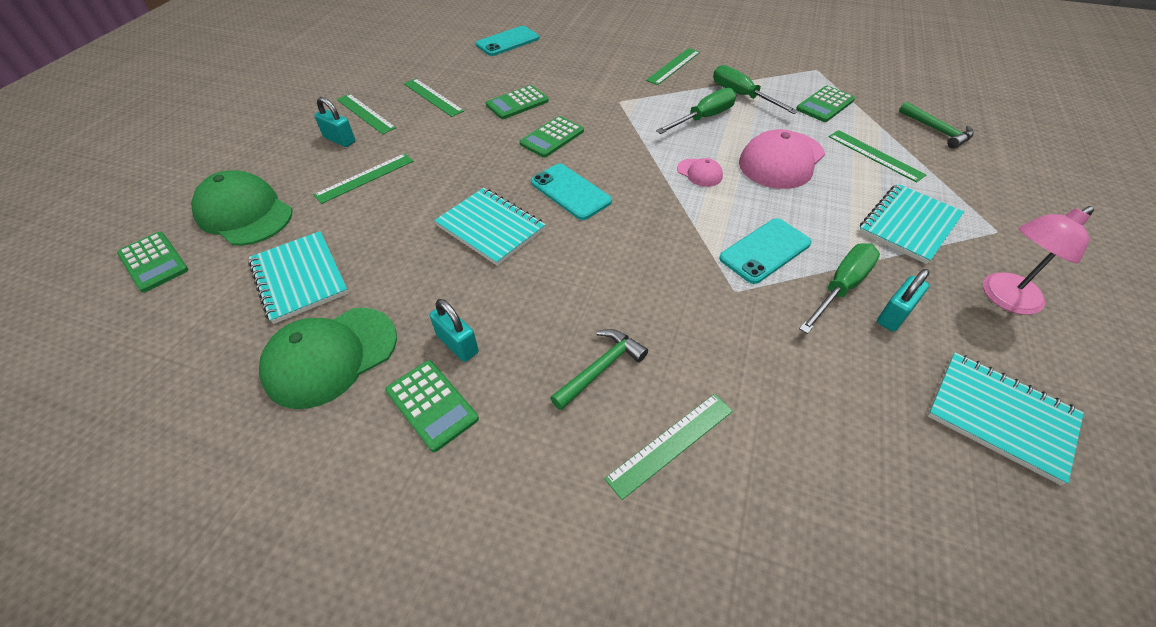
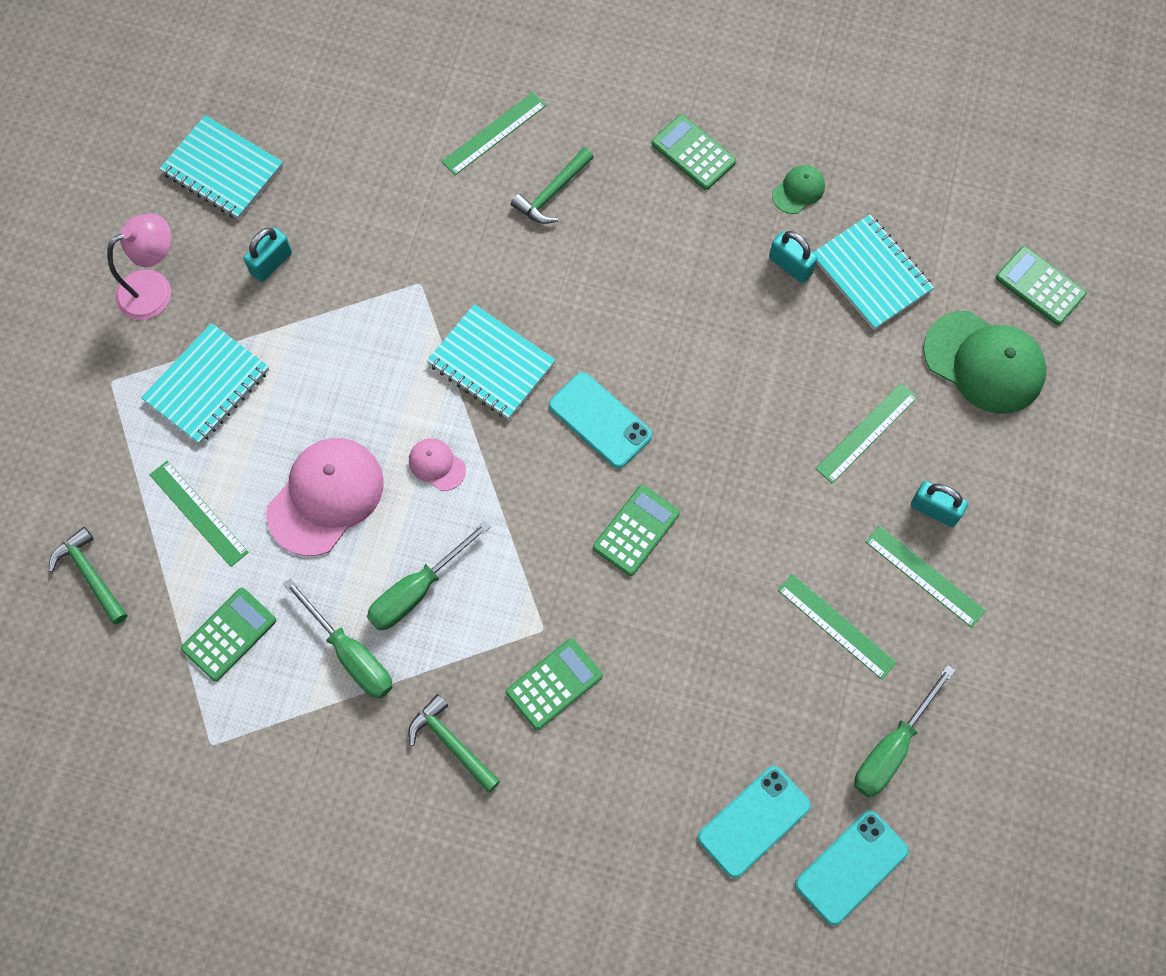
camera: 175 degrees right, 20 degrees up
green cap [259,308,397,409] -> green cap [772,165,825,214], size x0.48
turquoise padlock [430,299,479,362] -> turquoise padlock moved to [769,231,818,283]
turquoise notebook [434,188,546,266] -> turquoise notebook moved to [427,304,556,420]
green calculator [486,85,549,119] -> green calculator moved to [506,638,603,730]
green ruler [646,48,700,85] -> green hammer [408,694,500,793]
turquoise phone [719,218,812,284] -> turquoise phone moved to [795,811,909,925]
green screwdriver [799,243,880,334] -> green screwdriver moved to [854,665,955,797]

